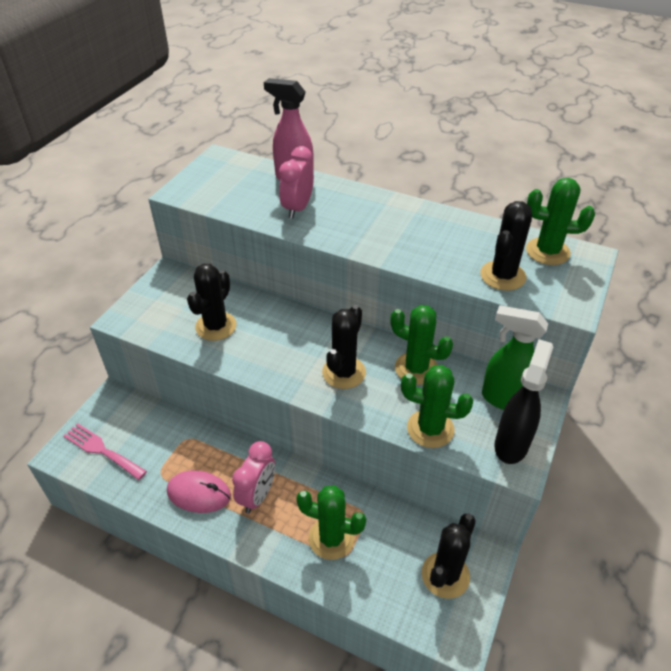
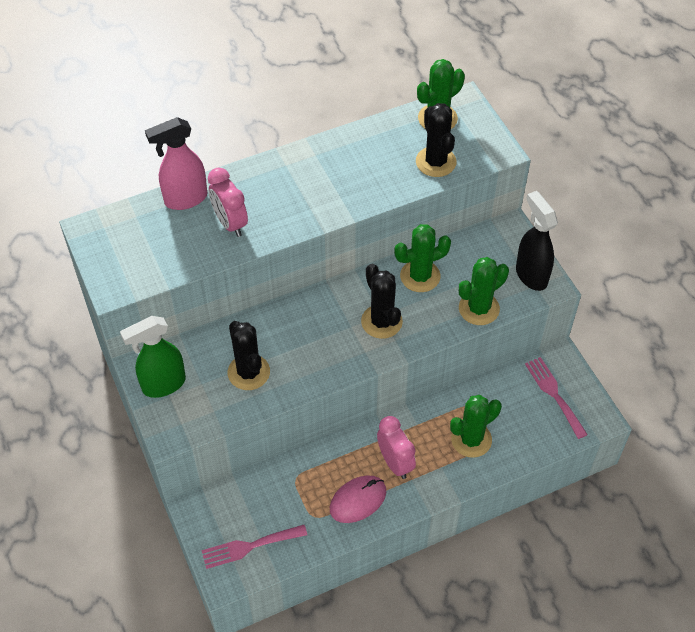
camera: 50 degrees left, 10 degrees up
black cactus [422,514,476,599] -> pink fork [525,357,588,439]
green spray bottle [482,305,548,410] -> green spray bottle moved to [120,316,186,398]

